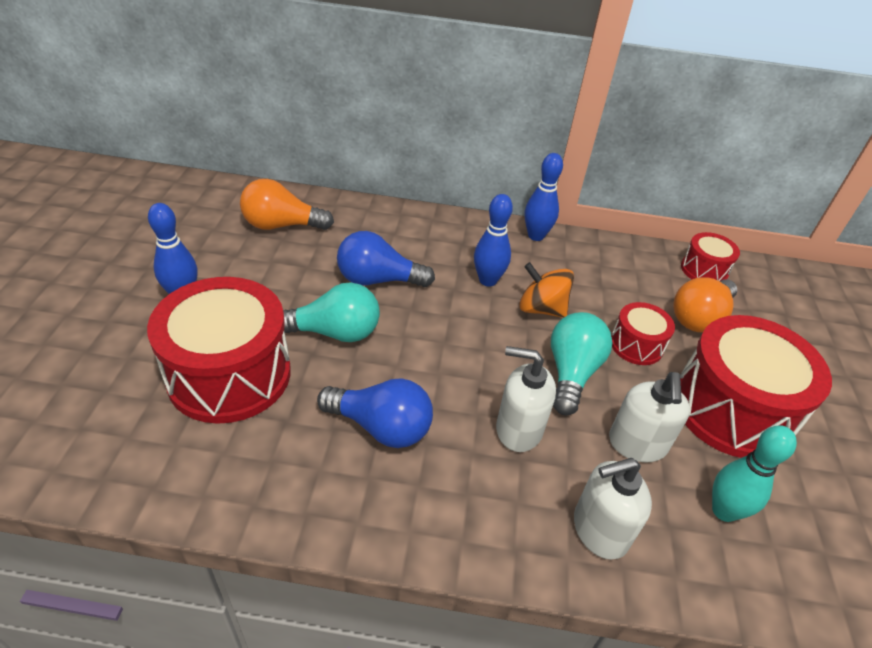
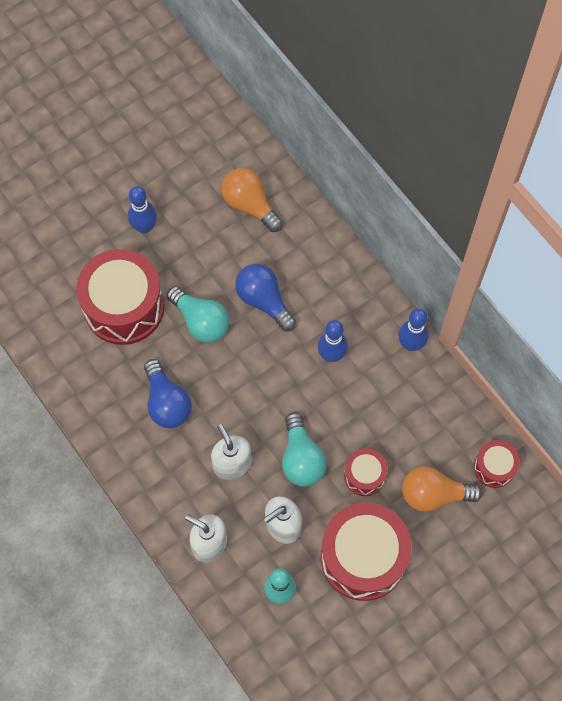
camera: 50 degrees right, 25 degrees up
orange spinning top [519,262,574,318] -> none
turquoise light bulb [551,312,613,415] -> turquoise light bulb turned 105 degrees clockwise [282,412,327,487]

